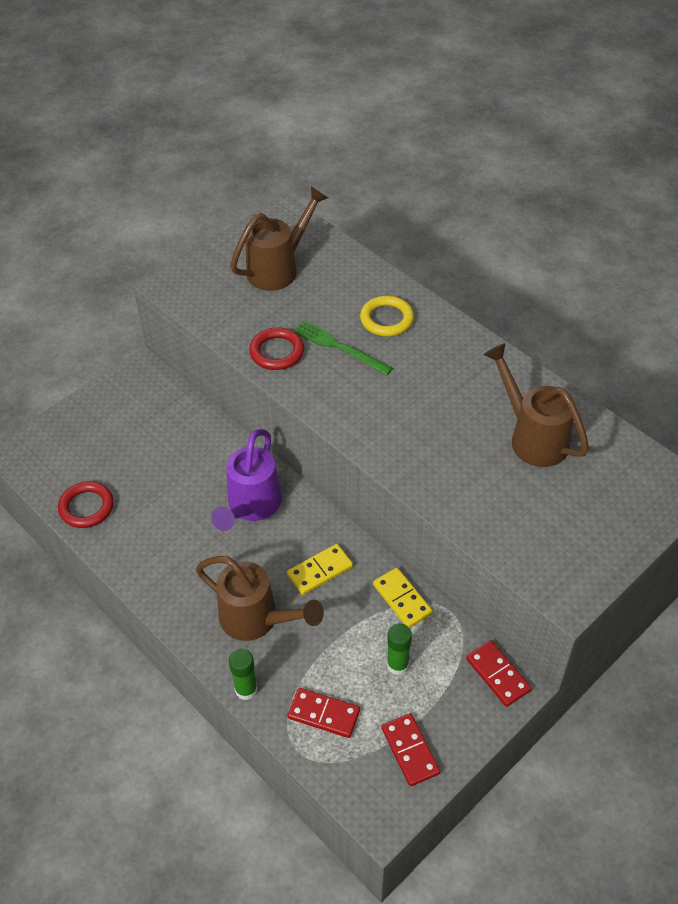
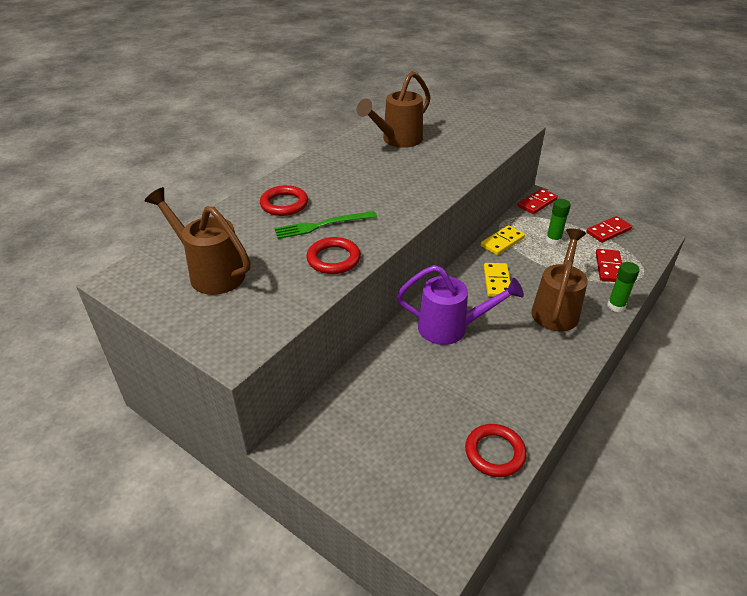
camera: 100 degrees left, 10 degrees down
yellow domino [287,544,353,595] -> yellow domino turned 45 degrees clockwise [484,263,512,297]
green fork [293,320,393,375] -> green fork turned 45 degrees clockwise [274,211,377,239]
yellow ring [360,296,414,336] -> red ring [260,185,308,216]

